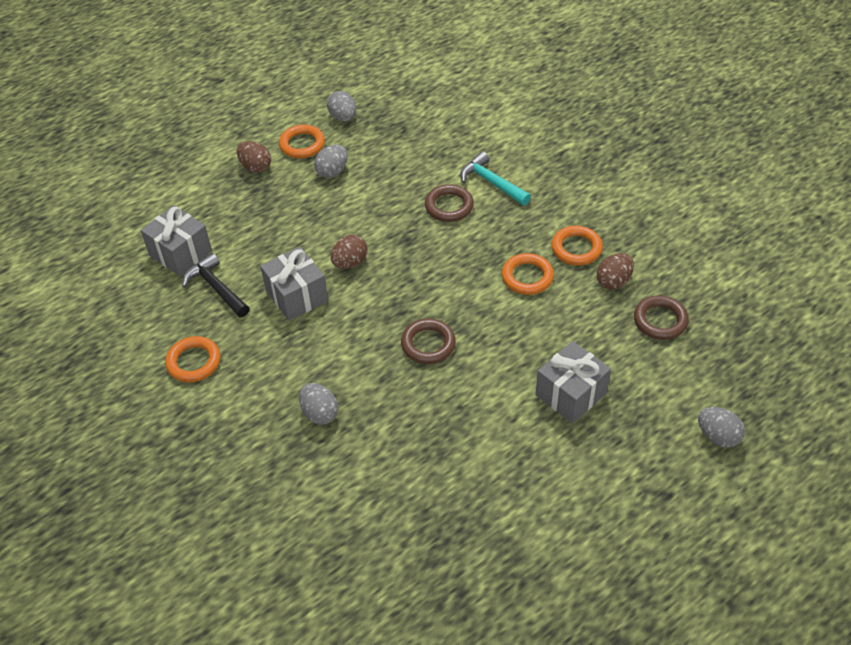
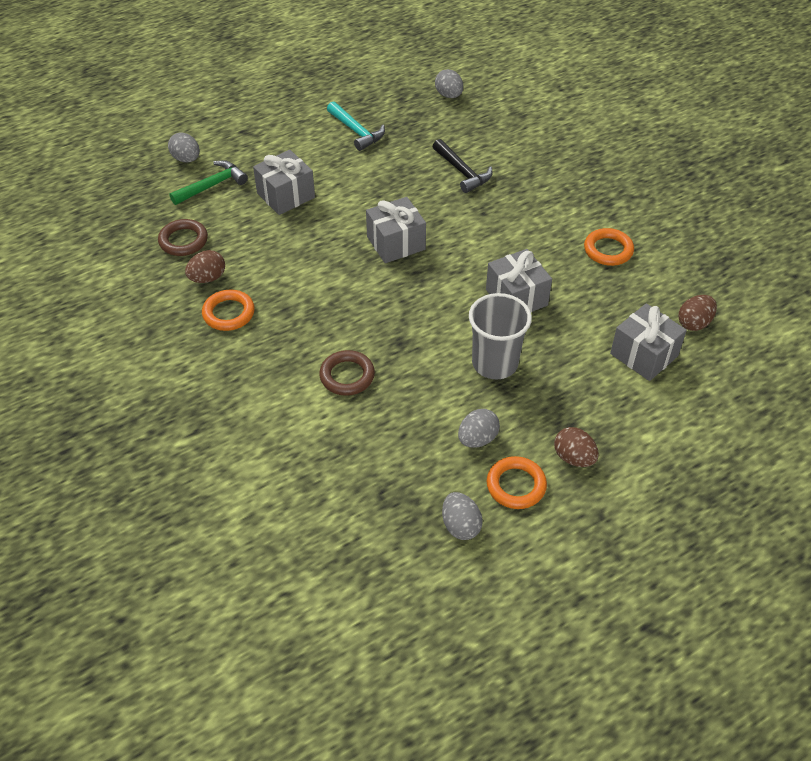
camera: 175 degrees left, 0 degrees up
black hammer [182,253,249,317] -> black hammer moved to [432,139,492,193]
grey egg [299,383,338,425] -> grey egg moved to [435,69,463,98]
brown egg [331,235,367,269] -> brown egg moved to [678,295,717,331]
brown ring [401,319,456,364] -> grey gift [366,197,426,263]
turquoise hammer [460,152,531,205] -> turquoise hammer moved to [327,102,385,151]
orange ring [502,253,554,295] -> none
none -> green hammer [169,160,248,205]
none -> grey cup [469,293,532,379]

